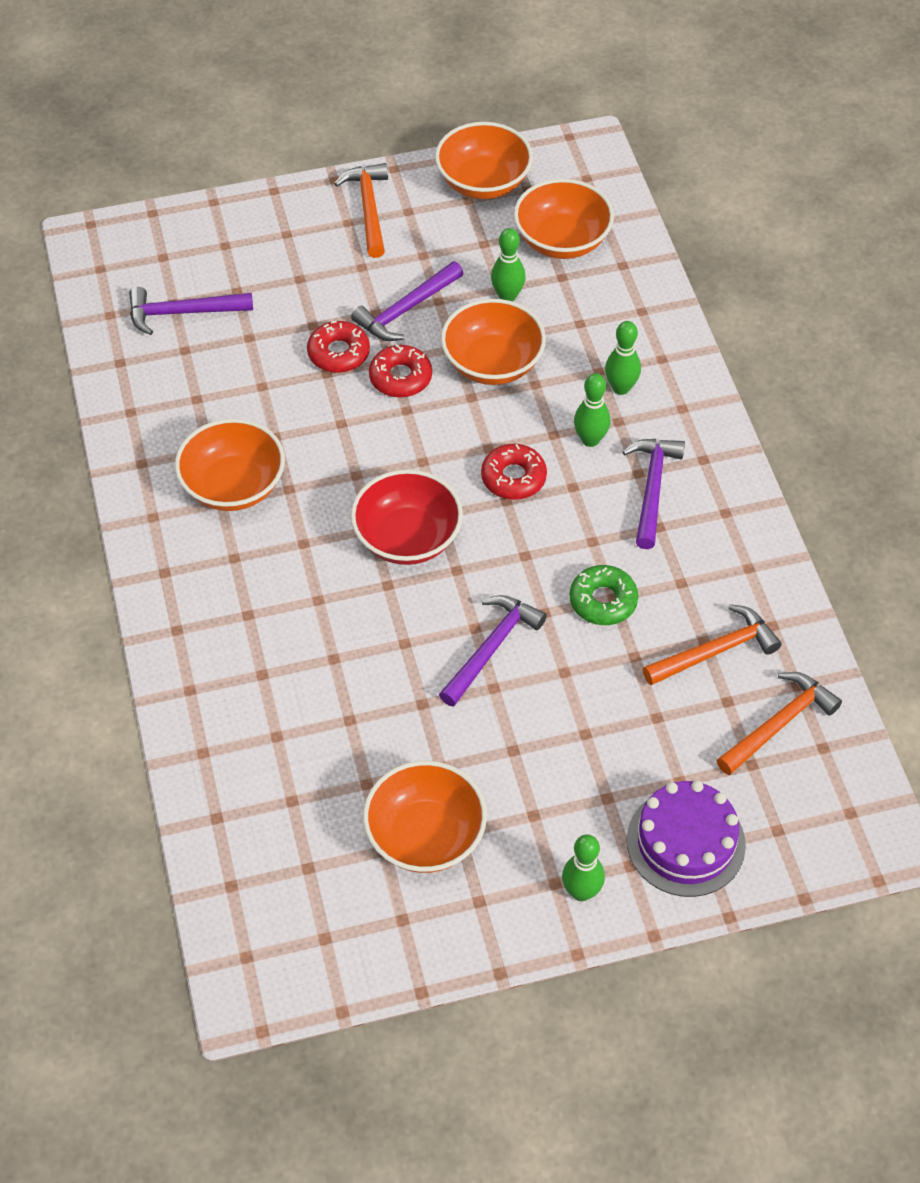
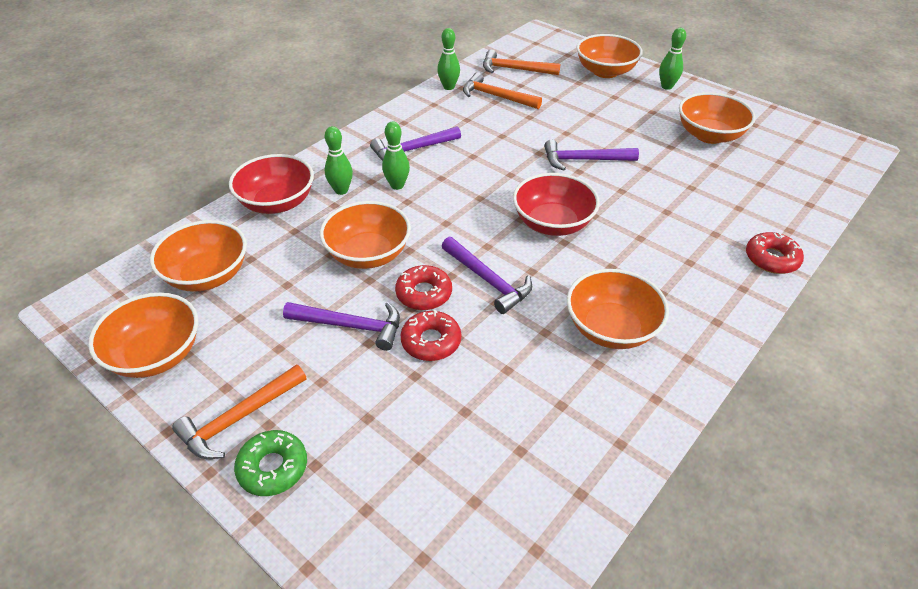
camera: 125 degrees left, 10 degrees down
purple hammer [129,287,253,335] -> purple hammer moved to [442,237,532,314]
red donut [481,444,547,500] -> red donut moved to [746,232,804,274]
green bowling pin [491,228,526,302] -> green bowling pin moved to [437,28,460,90]
green donut [569,565,638,625] -> green donut moved to [234,430,307,496]
purple cake [627,781,746,897] -> orange bowl [576,34,643,78]
none -> red bowl [229,154,314,214]

